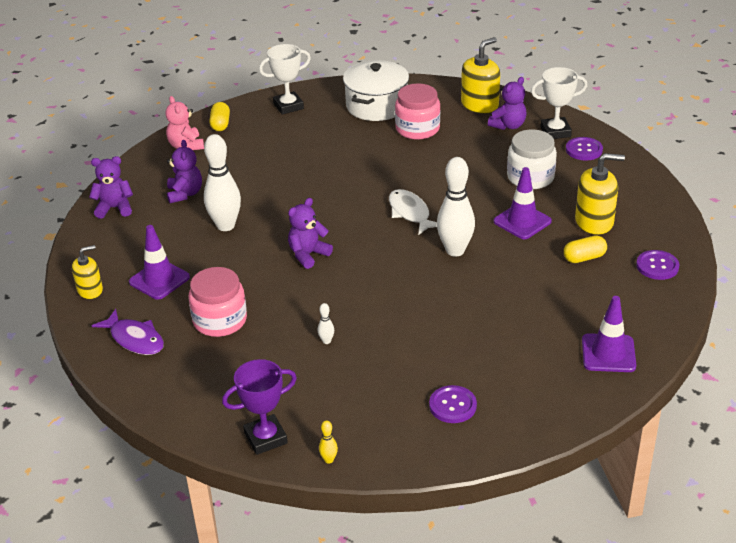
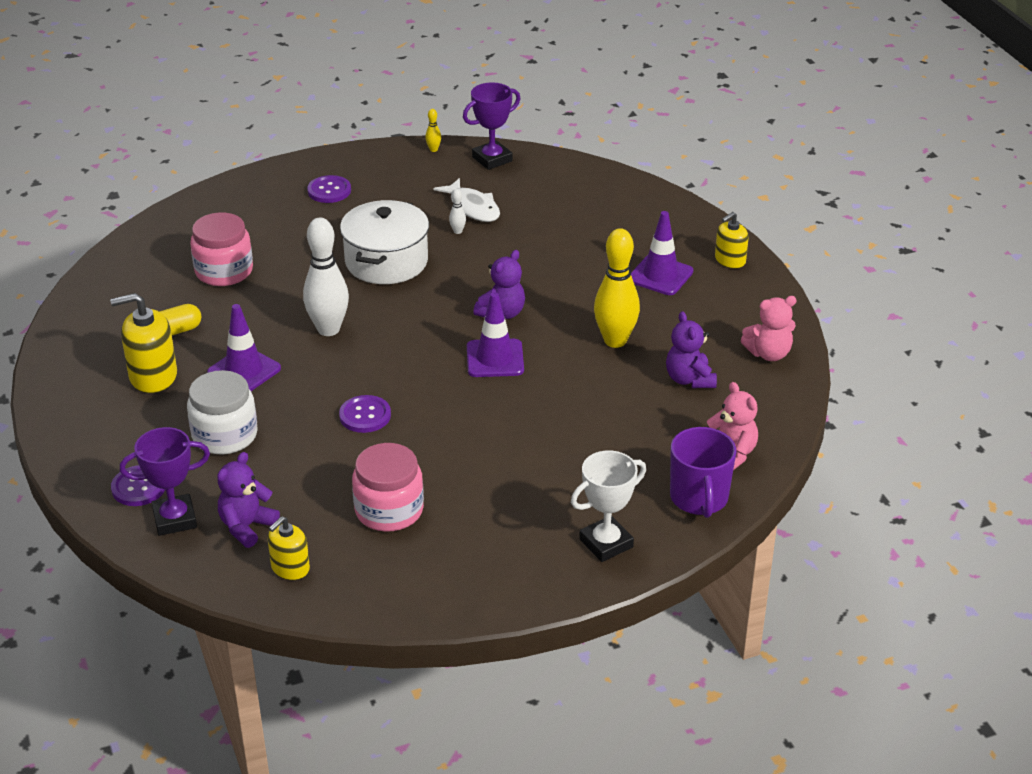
camera: 170 degrees right, 0 degrees up
purple teddy bear [89,156,133,219] -> pink teddy bear [741,296,797,361]
purple fish [92,309,164,355] -> none
pink jar [189,267,247,337] -> pink jar moved to [190,212,253,286]
white bowling pin [204,134,241,231] -> yellow bowling pin [594,228,640,348]
yellow capsule [209,102,230,131] -> purple mug [670,427,736,518]
white pot [343,60,409,121] -> white pot moved to [340,200,429,284]
white fish [389,189,437,235] -> white fish moved to [433,178,500,222]
yellow soap dispenser [461,37,500,114] -> yellow soap dispenser [268,516,310,580], size x0.62
white trophy [531,67,587,139] -> purple trophy [120,427,210,536]
purple traffic cone [582,296,636,372] -> purple traffic cone moved to [467,292,524,377]
purple button [636,250,679,280] -> purple button moved to [339,395,391,433]

